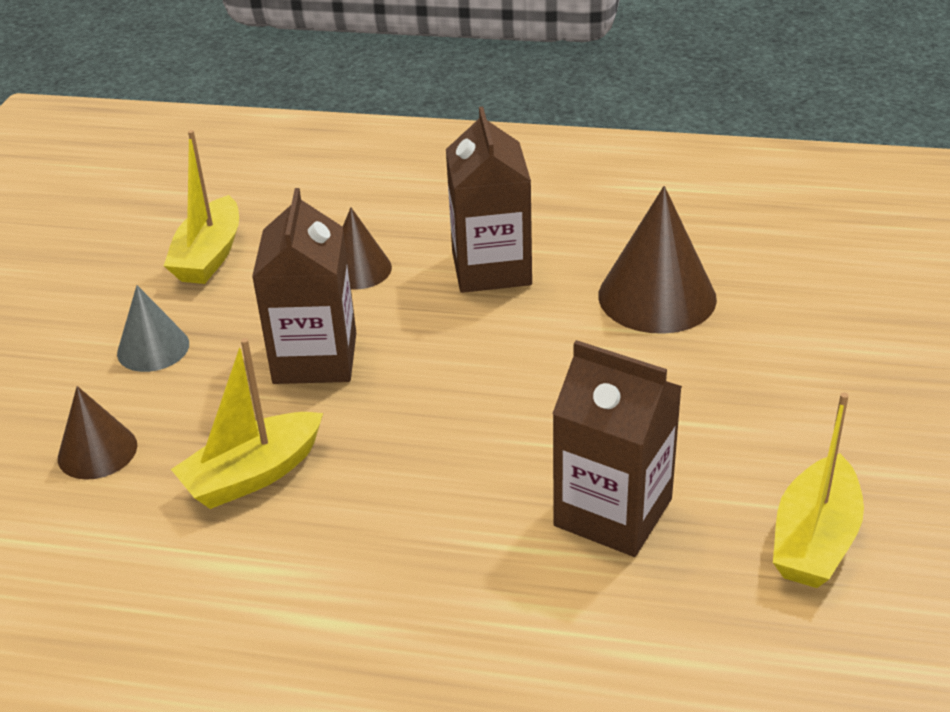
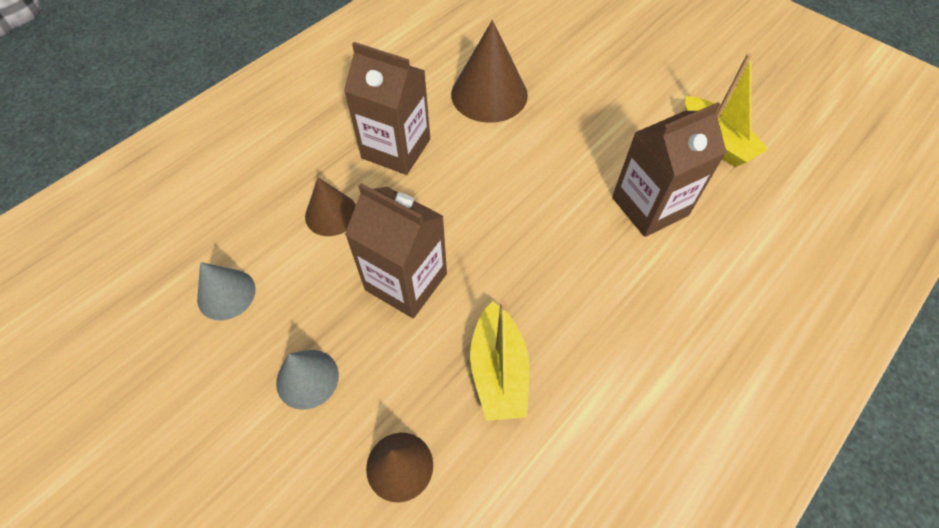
camera: 60 degrees left, 20 degrees up
yellow boat [164,130,239,284] -> grey cone [197,262,256,320]

